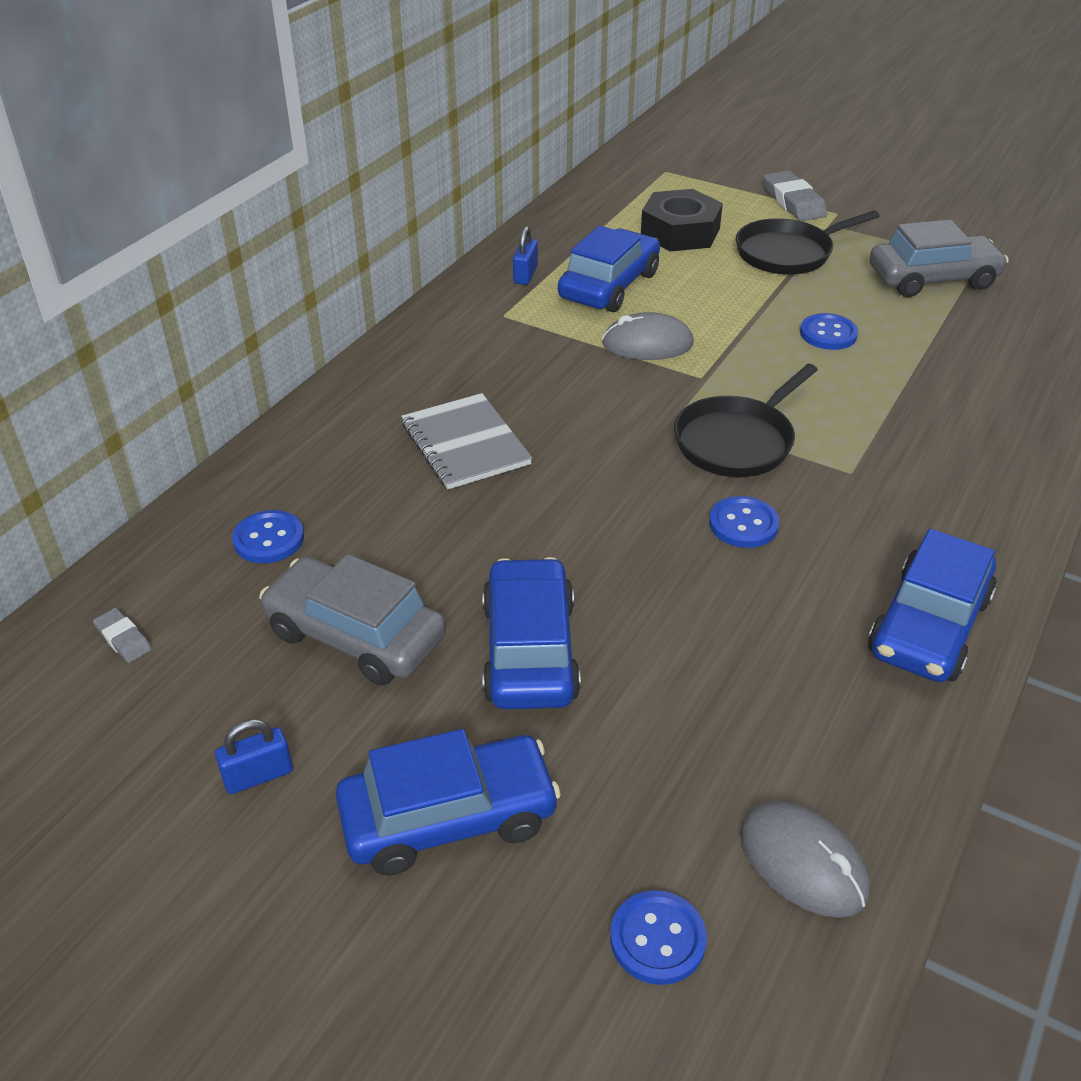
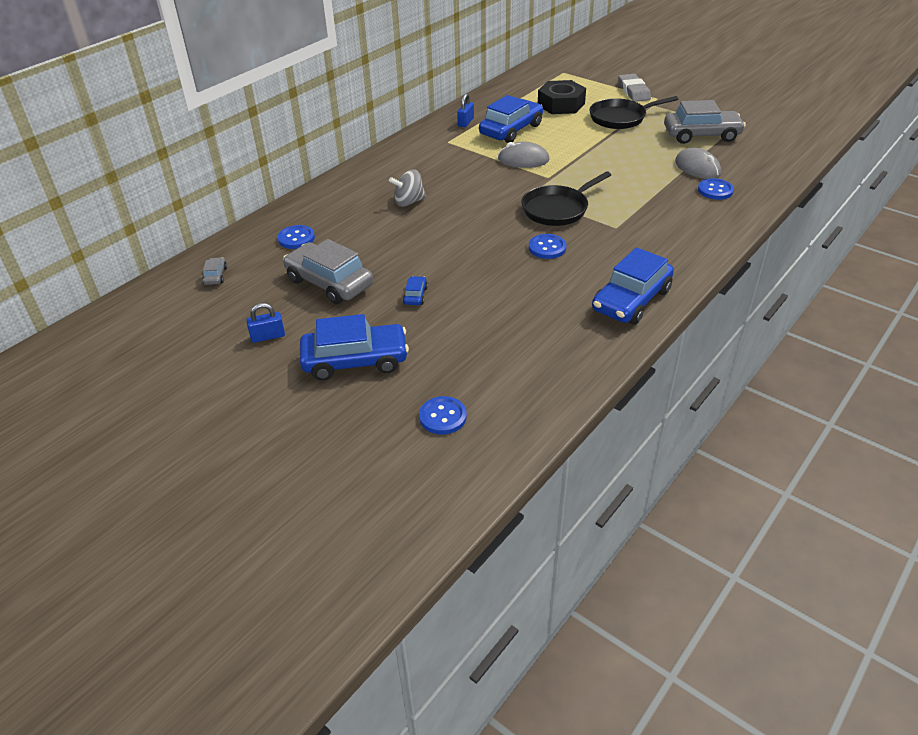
camera: 10 degrees right, 0 degrees up
grey eraser [93,608,152,663] -> grey car [202,257,227,285]
grey notebook [401,393,532,489] -> grey spinning top [389,169,426,207]
blue car [482,557,581,709] -> blue car [403,276,428,305], size x0.43
grey mouse [740,801,870,918] -> grey mouse moved to [675,148,721,179]
blue button [800,313,858,350] -> blue button moved to [698,178,734,200]

